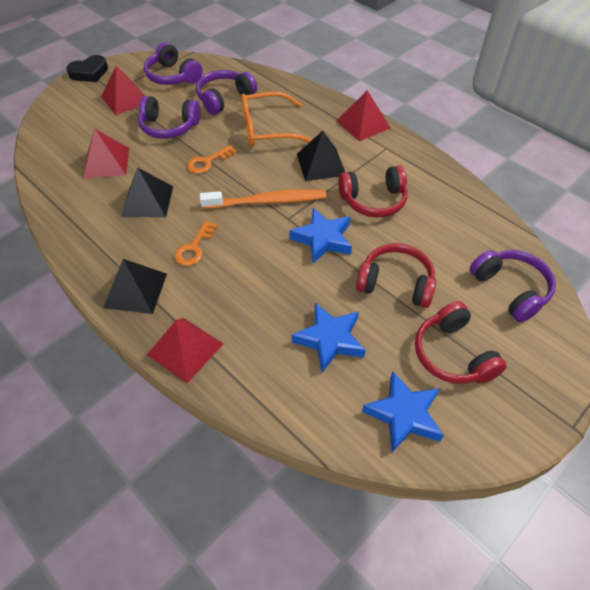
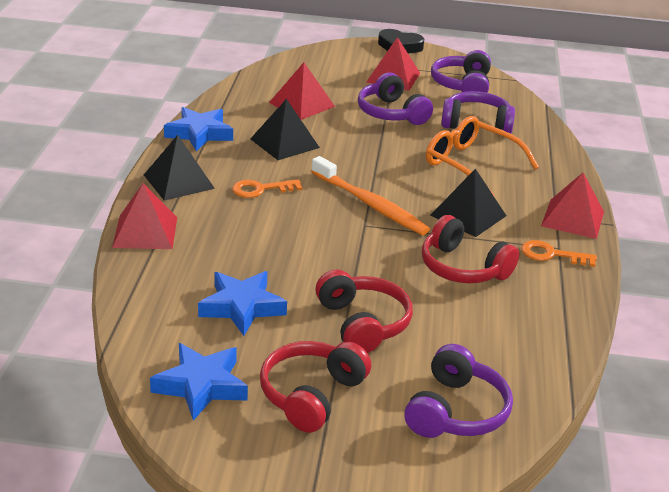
camera: 50 degrees right, 20 degrees down
orange key [187,145,237,174] -> orange key moved to [521,240,597,267]
blue star [289,208,352,263] -> blue star moved to [164,107,233,151]

